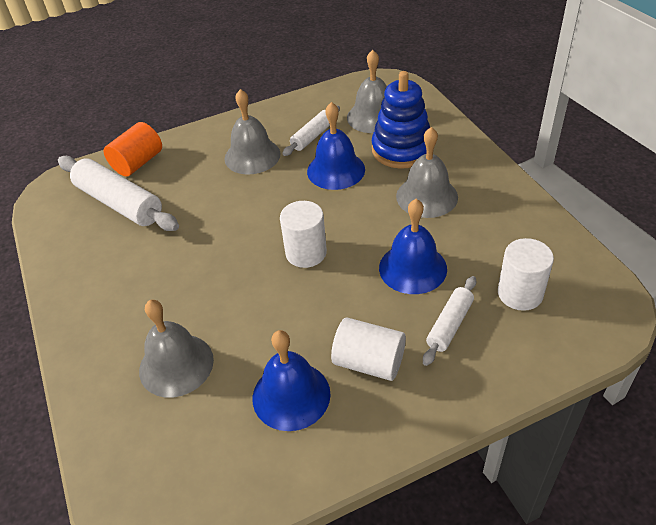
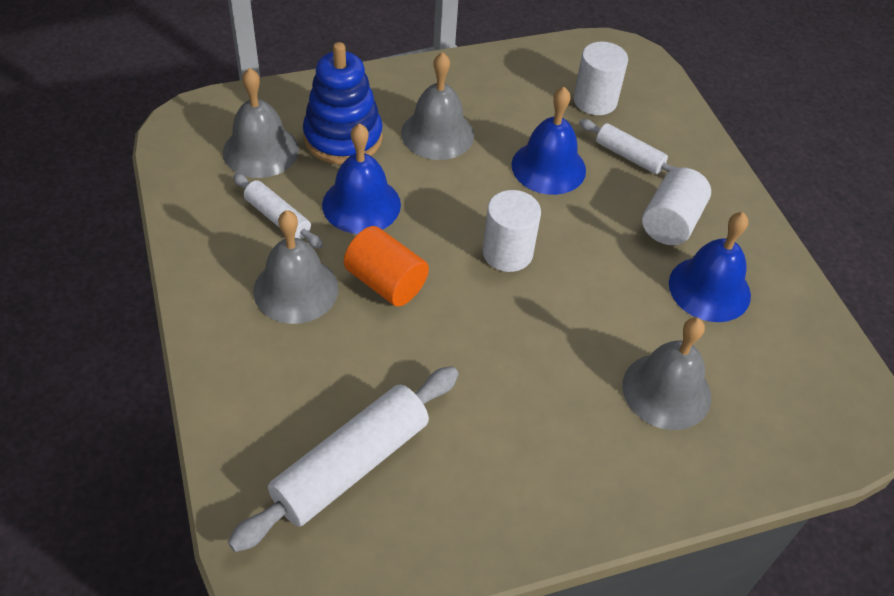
camera: 90 degrees left, 5 degrees up
orange cylinder [104,122,162,176] -> orange cylinder moved to [344,226,429,307]

